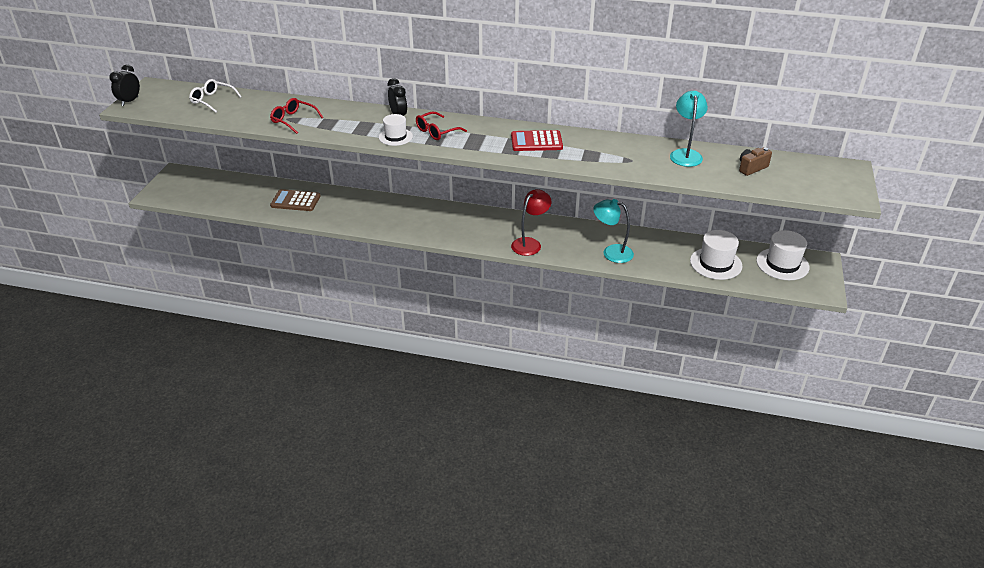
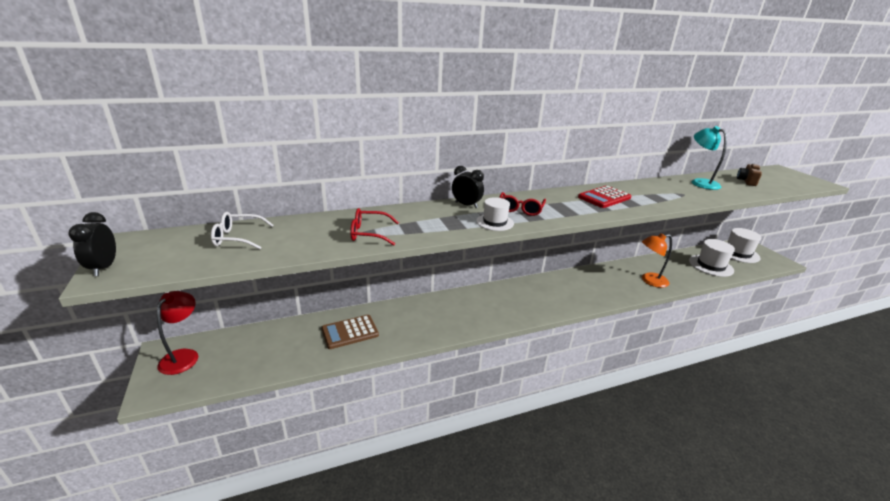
camera: 35 degrees left, 10 degrees down
red lamp [511,189,551,256] -> red lamp moved to [157,291,198,375]
turquoise lamp [593,199,634,263] -> orange lamp [642,233,672,288]

